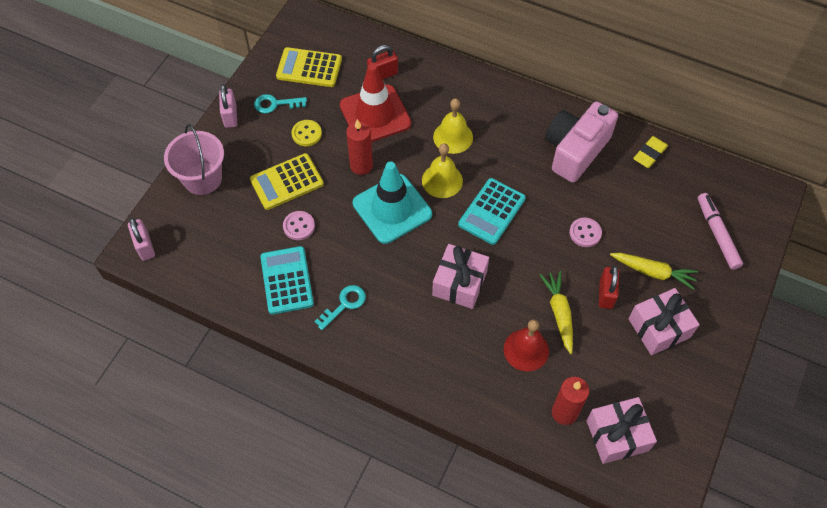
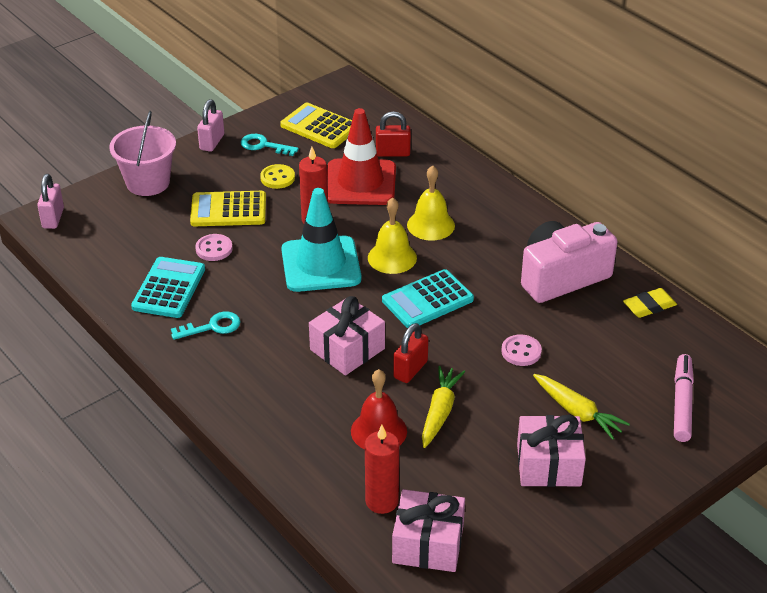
camera: 25 degrees right, 20 degrees down
red padlock [599,265,619,309] -> red padlock moved to [393,323,429,383]

